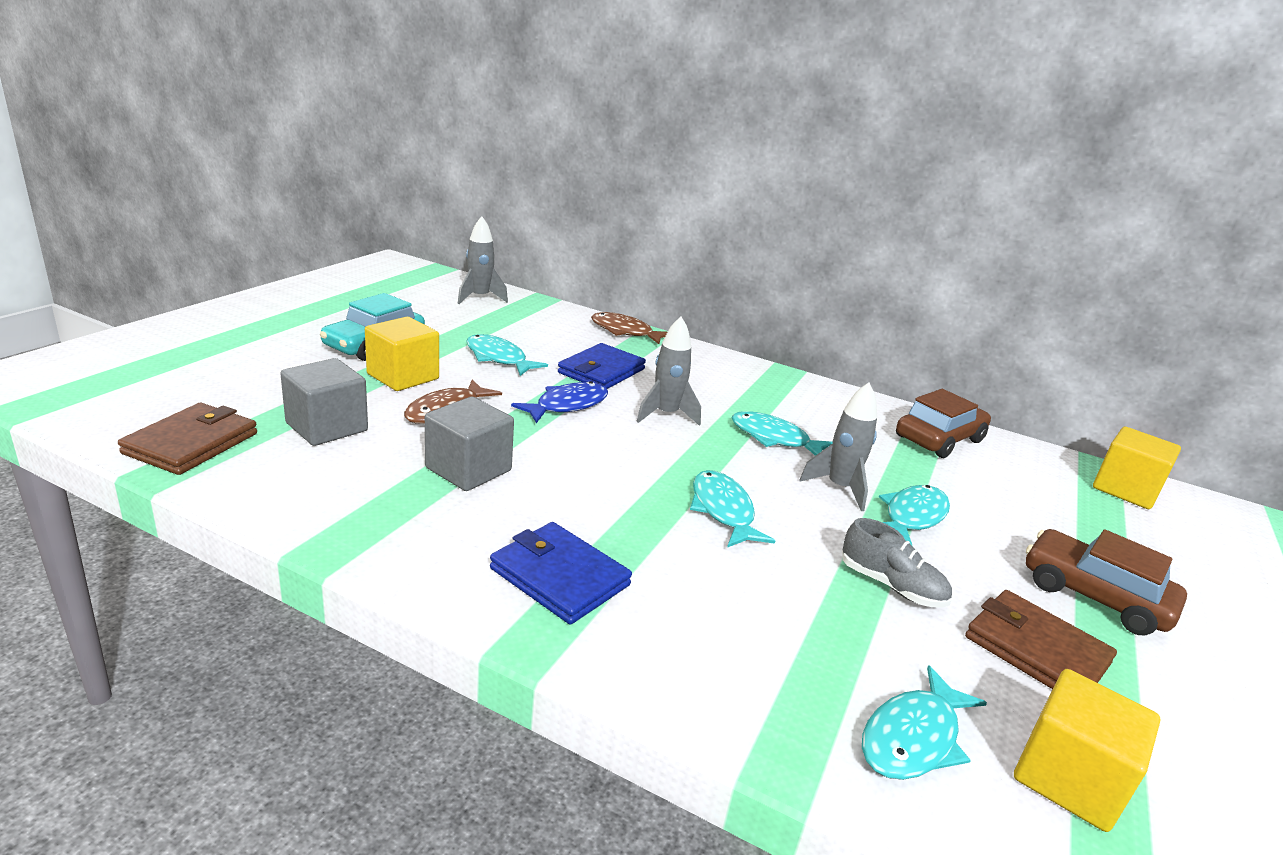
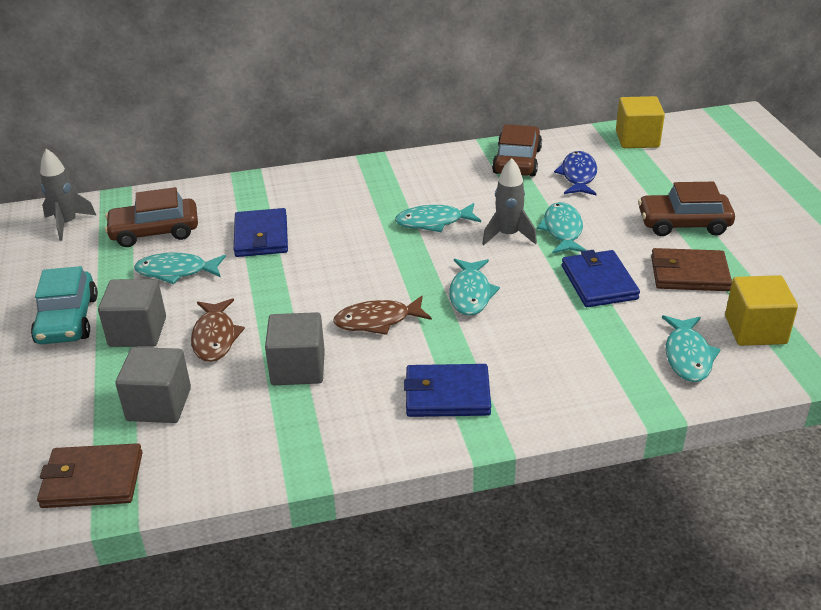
camera: 35 degrees left, 10 degrees up
brown wallet [118,403,257,475] -> brown wallet turned 75 degrees counterclockwise [37,443,143,508]
yellow cube [365,317,439,391] -> grey cube [98,279,166,347]
blue fish [511,381,608,423] -> blue fish moved to [554,151,597,195]
brown fish [591,312,667,344] -> brown fish moved to [333,296,432,335]
grey rocket [636,317,701,426] -> none
turquoise fish [690,470,775,548] -> turquoise fish turned 120 degrees counterclockwise [449,259,500,316]
grey shoe [842,518,952,608] -> blue wallet [562,250,640,307]
none -> brown car [105,187,198,247]

